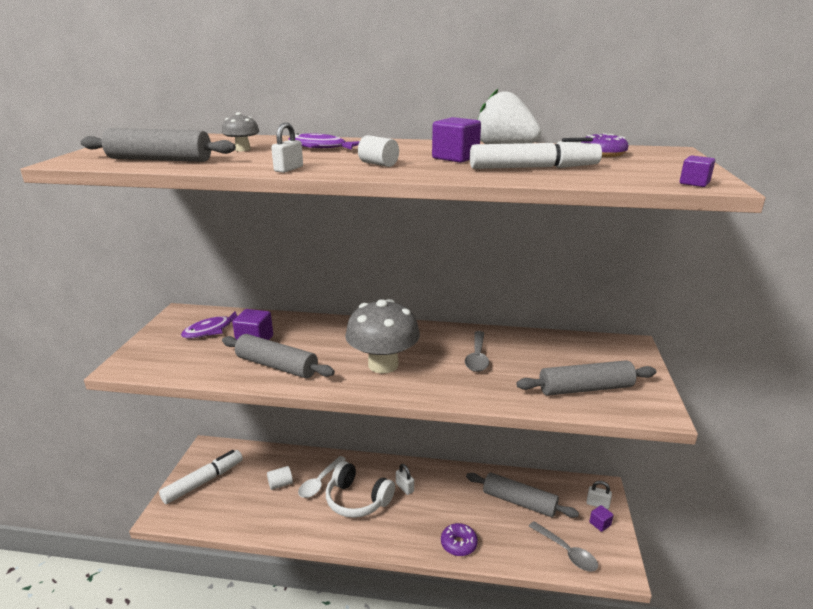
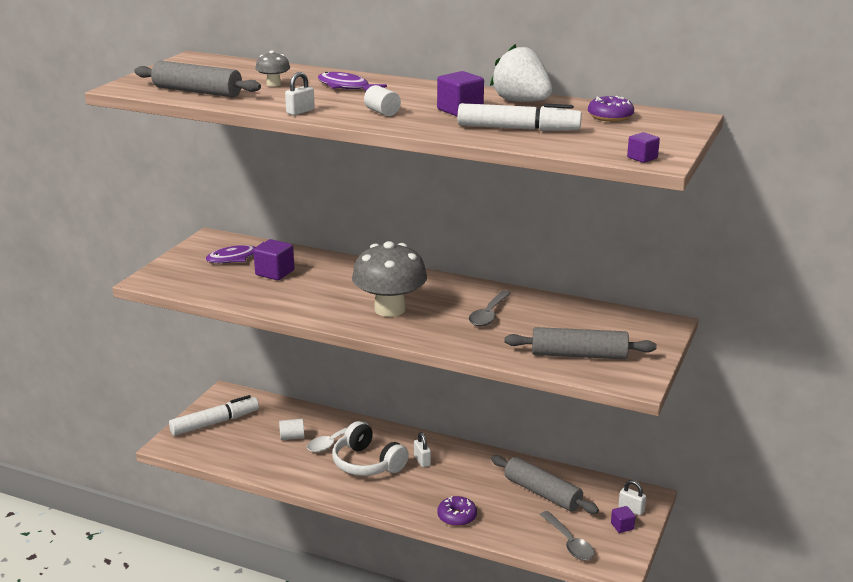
camera: 15 degrees right, 0 degrees up
grey rolling pin [222,334,335,378] -> none

